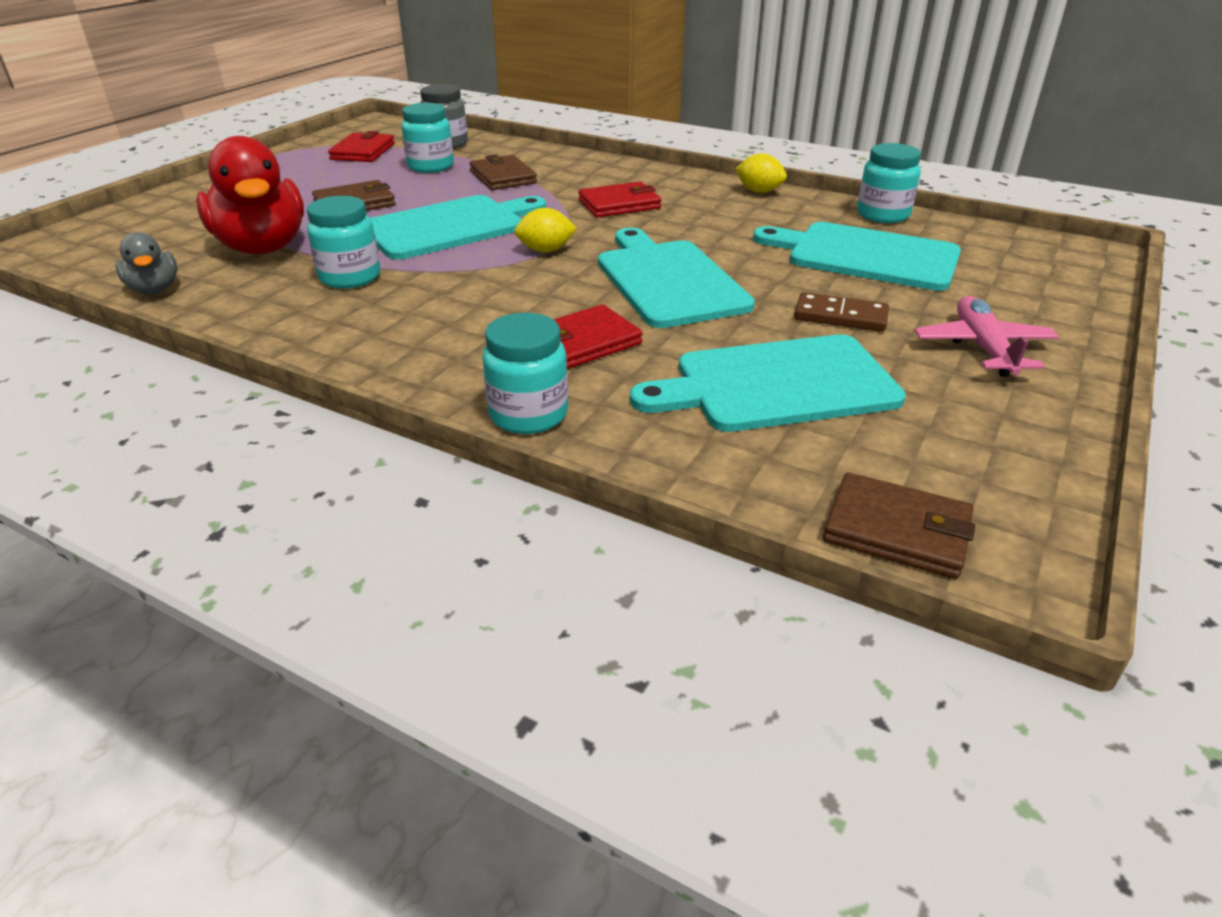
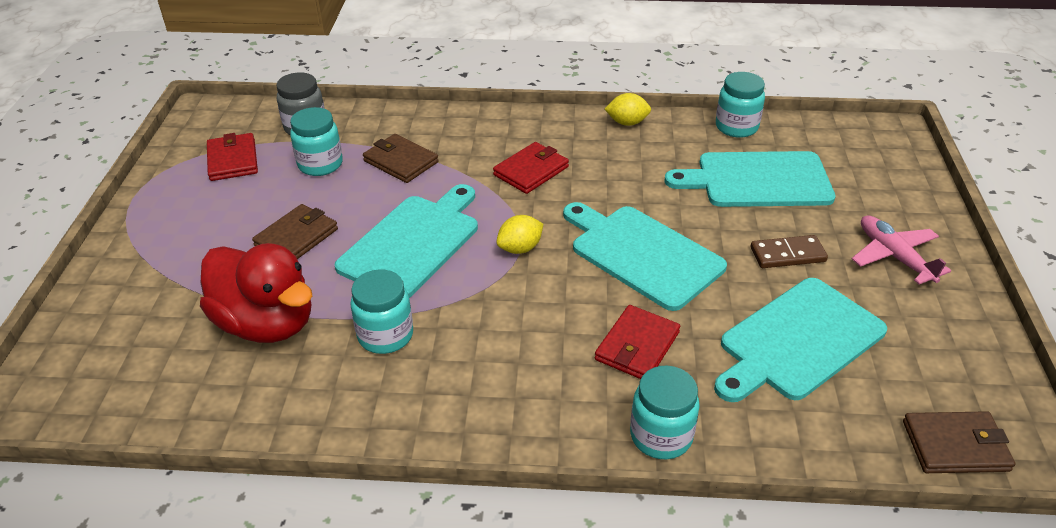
camera: 25 degrees left, 5 degrees up
grey duck [116,232,178,294] -> none

